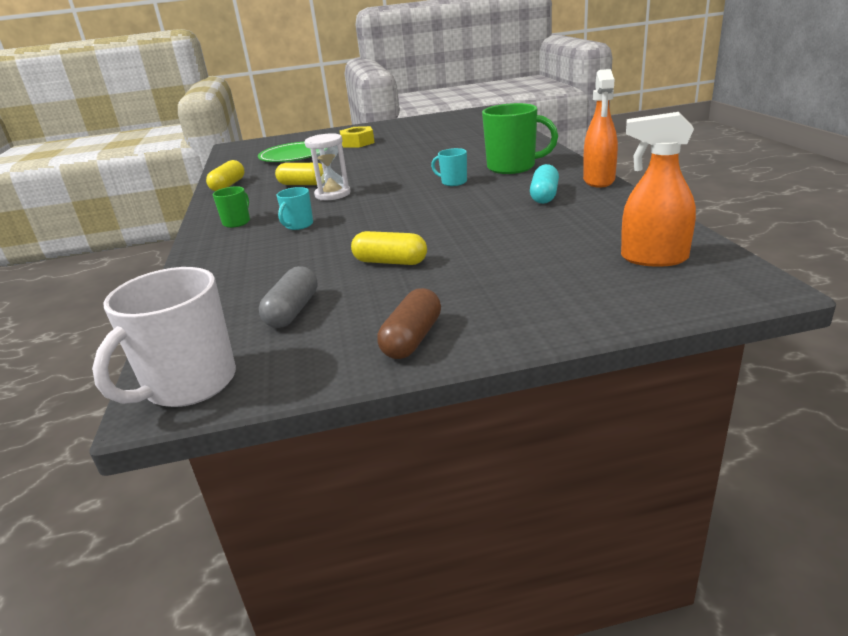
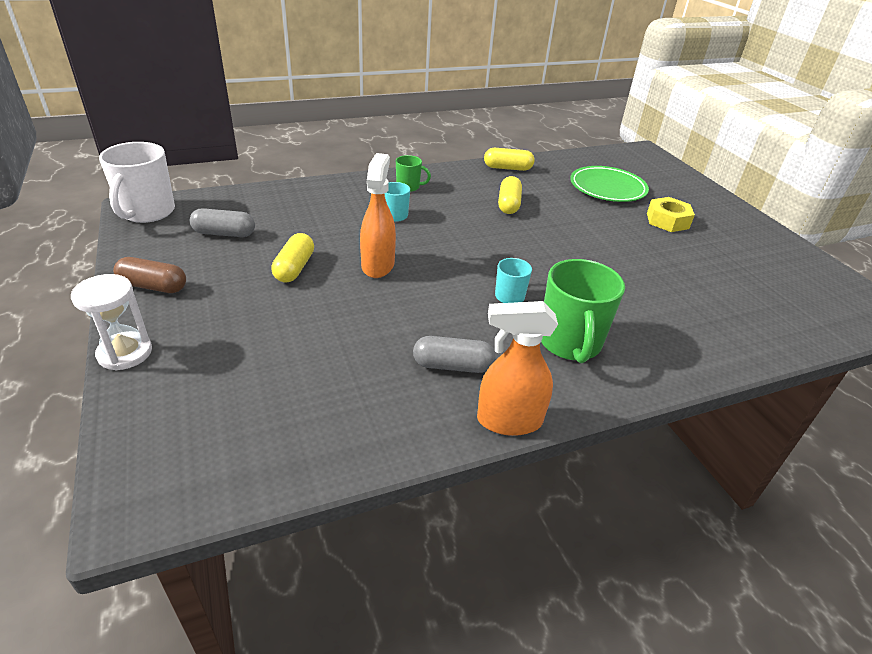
camera: 75 degrees right, 10 degrees up
white mug [92,267,236,407] -> white mug turned 105 degrees counterclockwise [99,142,175,223]
white hourglass [305,133,350,200] -> white hourglass moved to [71,274,152,370]
turquoise capsule [530,164,559,204] -> grey capsule [413,336,495,373]
orange spray bottle [621,112,696,267] -> orange spray bottle moved to [360,153,396,278]

